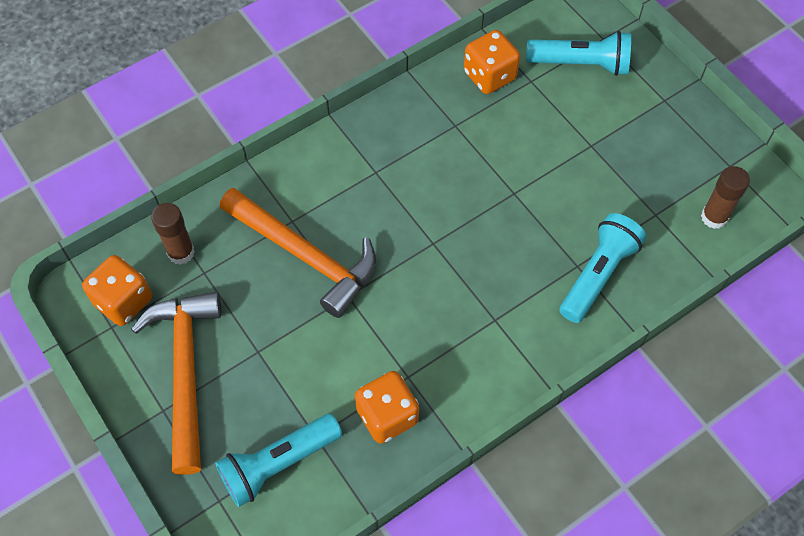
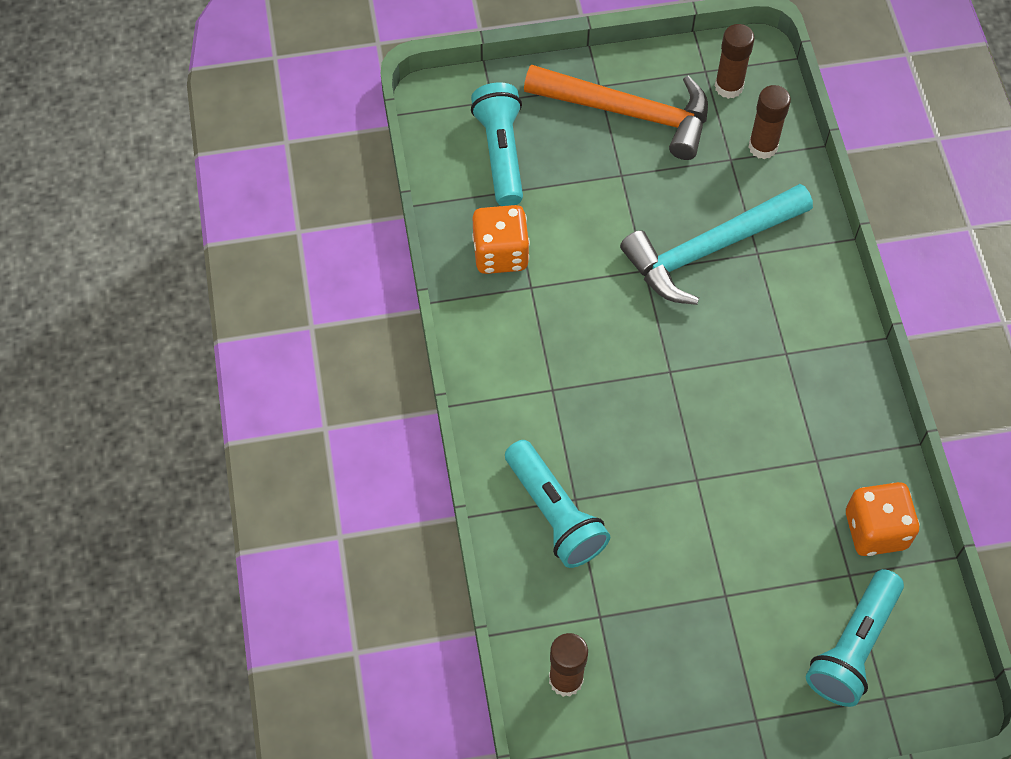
camera: 115 degrees right, 0 degrees up
orange dice [82,255,152,326] -> brown glue stick [715,24,754,99]
orange hammer [220,188,376,318] -> turquoise hammer [620,184,813,305]

